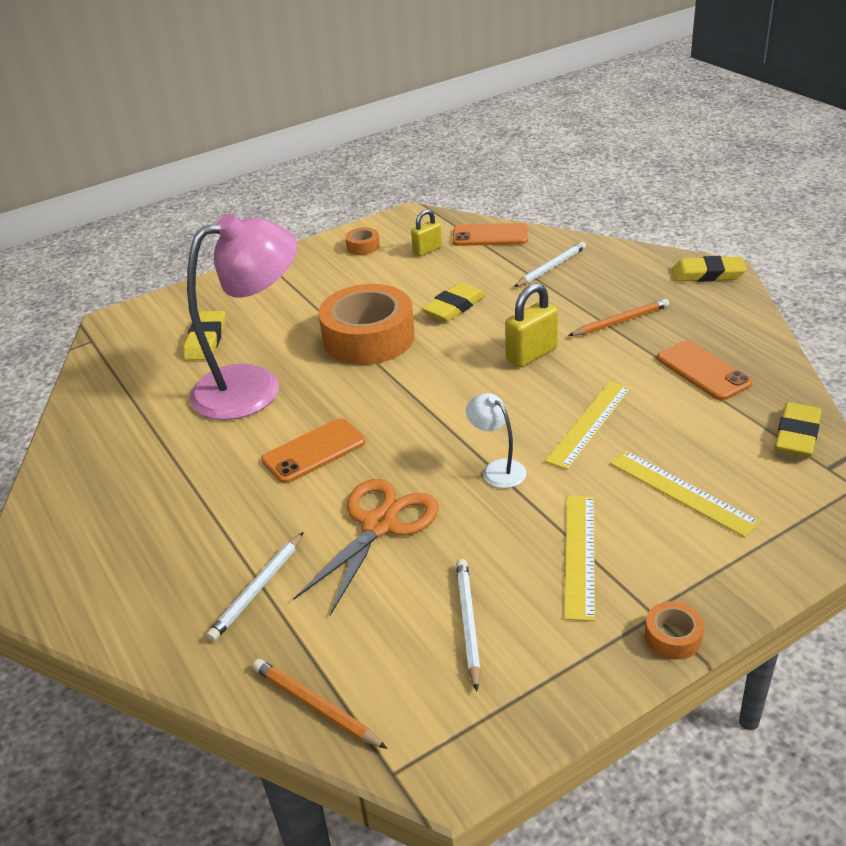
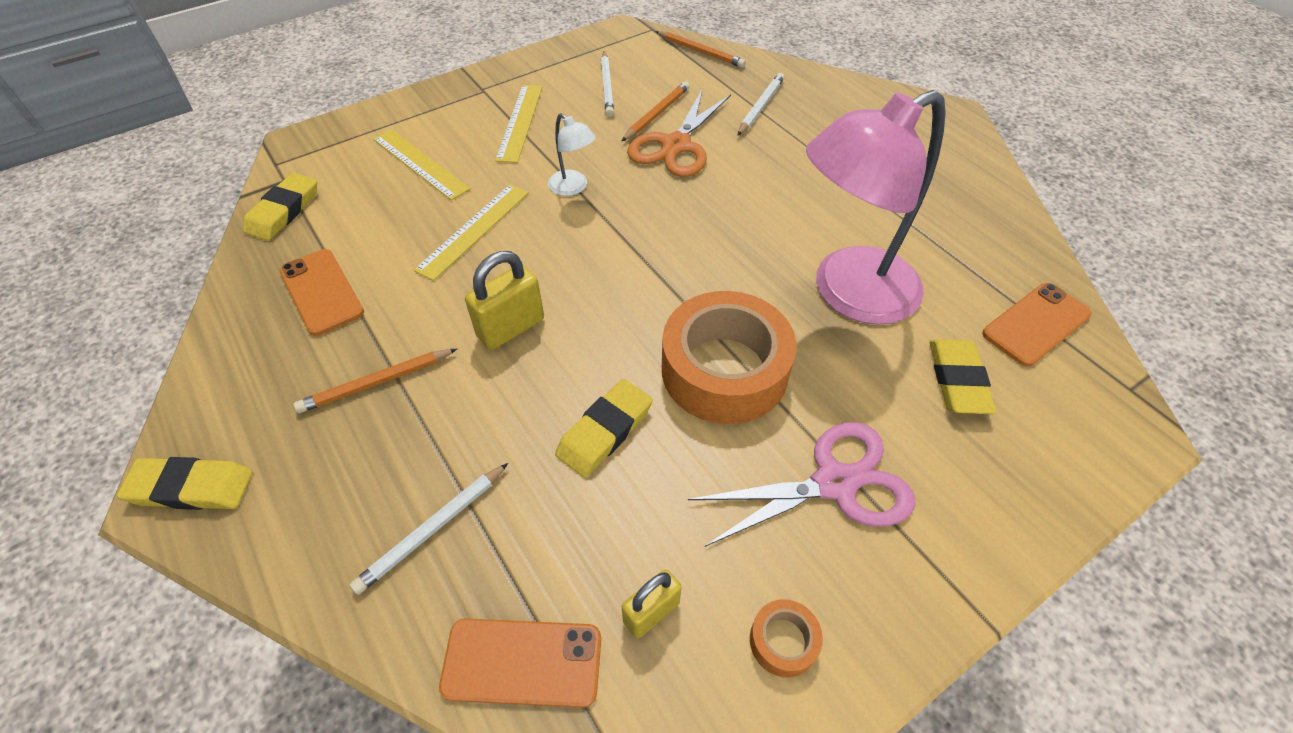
camera: 175 degrees right, 15 degrees up
orange phone [261,418,365,483] -> orange phone moved to [982,283,1092,367]
orange tape [645,601,704,660] -> none
none -> orange pencil [622,81,690,141]
none -> pink scissors [688,422,915,547]

